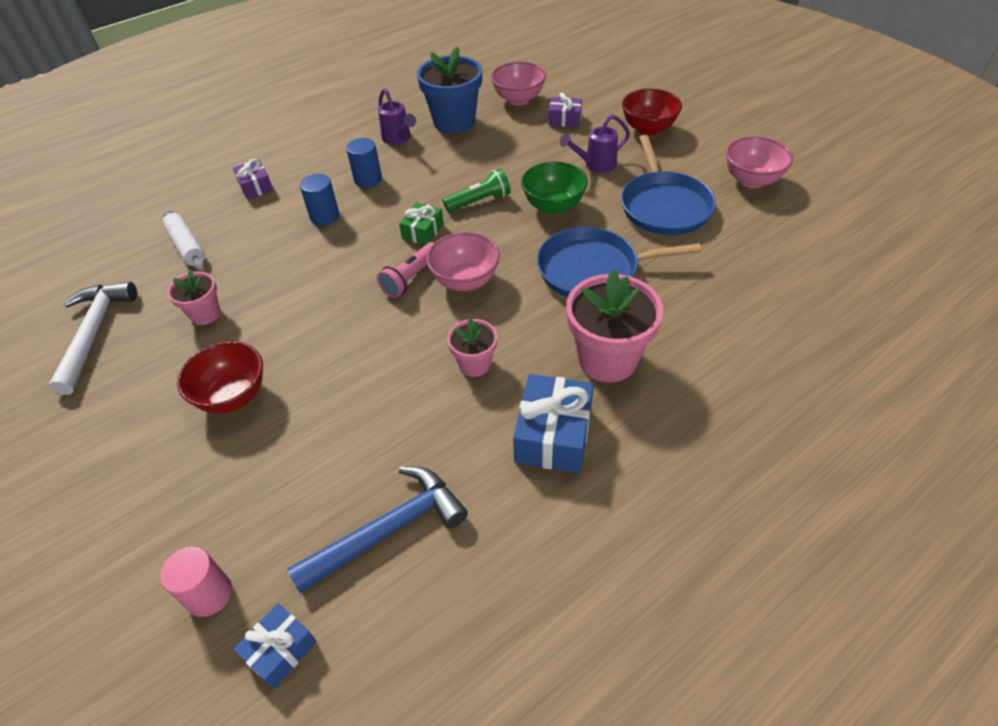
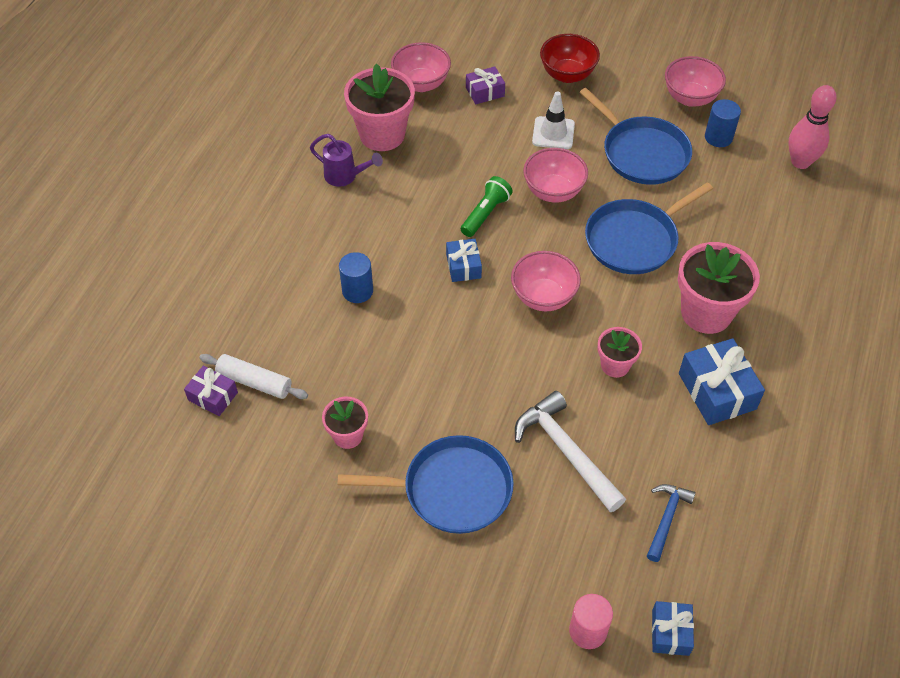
camera: 35 degrees left, 5 degrees up
white hammer [49,282,137,395] -> white hammer moved to [515,391,626,512]
red bowl [177,341,263,414] -> blue pan [338,435,514,534]
purple gift [233,159,273,200] -> purple gift moved to [184,366,238,416]
blue hammer [287,467,468,593] -> blue hammer [647,484,696,562], size x0.60
blue cylinder [346,138,382,188] -> blue cylinder moved to [705,99,741,147]
pink flashlight [377,242,434,298] -> none
green gift [399,203,444,245] -> blue gift [446,239,482,282]
blue flower pot [417,46,482,134] -> pink flower pot [344,64,415,151]
green bowl [521,161,588,215] -> pink bowl [523,148,588,202]
purple watering can [560,115,630,173] -> white traffic cone [532,91,575,149]
none -> pink bowling pin [788,85,837,169]

